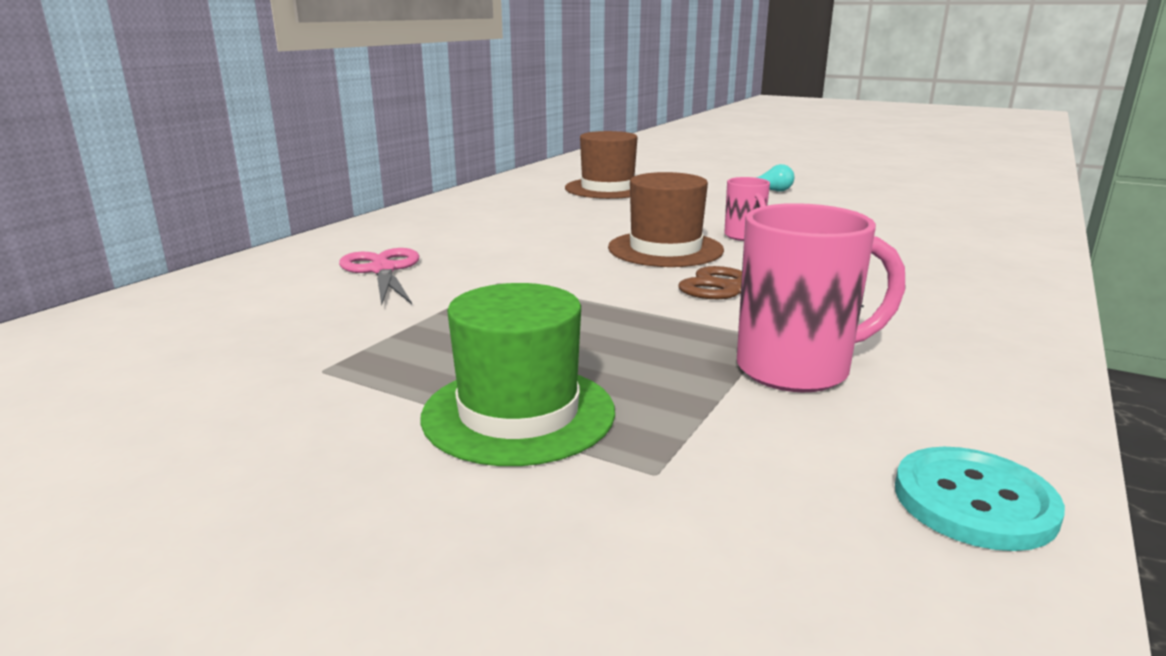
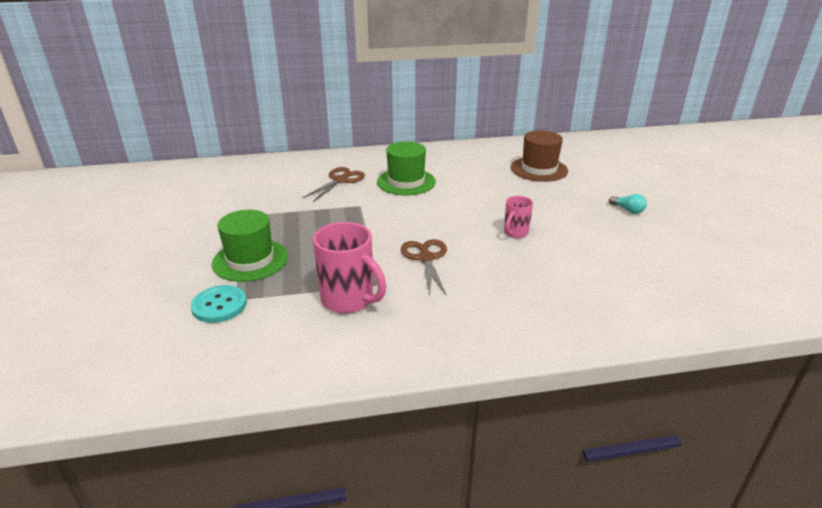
camera: 50 degrees right, 10 degrees up
pink scissors [339,248,419,306] -> brown scissors [303,167,365,202]
brown hat [608,172,724,267] -> none
turquoise button [895,447,1065,551] -> turquoise button moved to [191,285,247,323]
none -> green hat [377,141,436,195]

